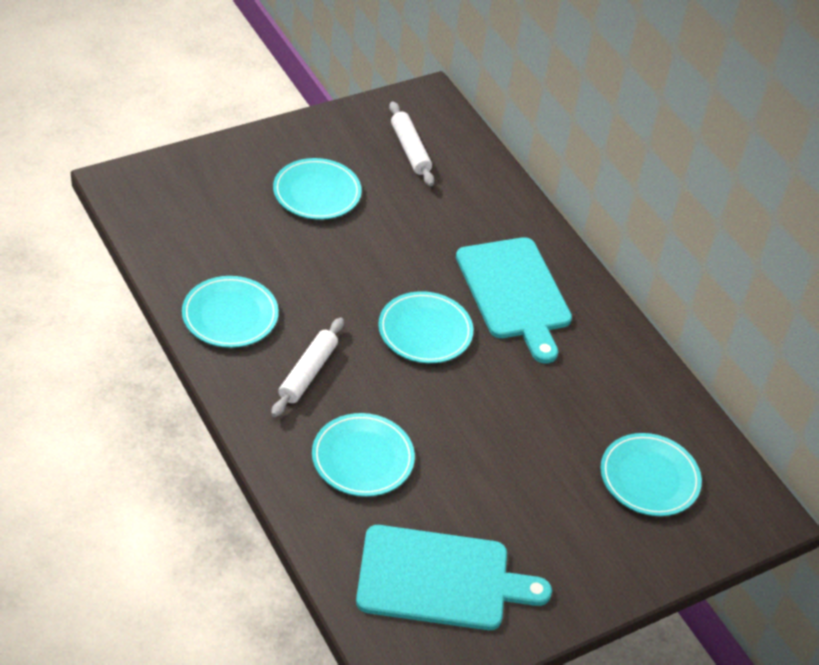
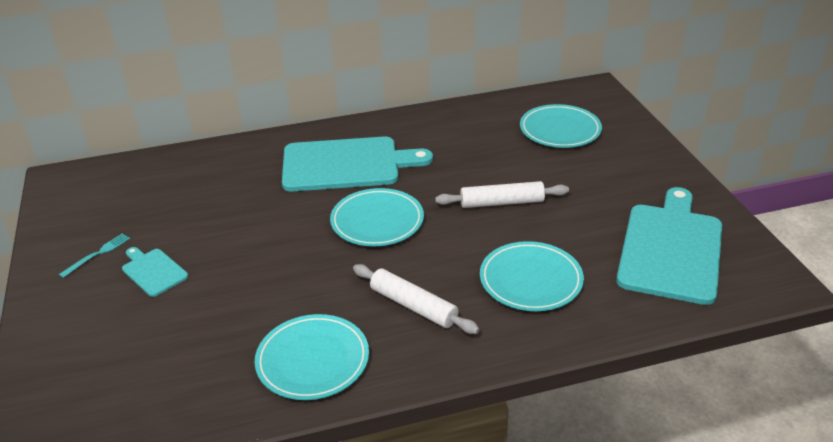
camera: 70 degrees left, 10 degrees down
turquoise plate [273,158,362,220] -> turquoise cutting board [122,247,188,297]
white rolling pin [389,101,434,186] -> white rolling pin moved to [435,181,569,208]
none -> turquoise fork [59,234,130,278]

